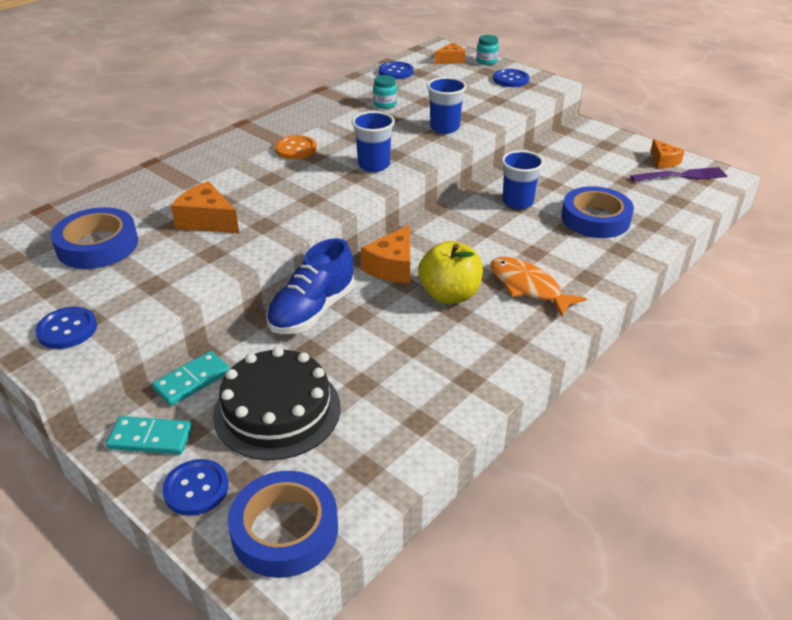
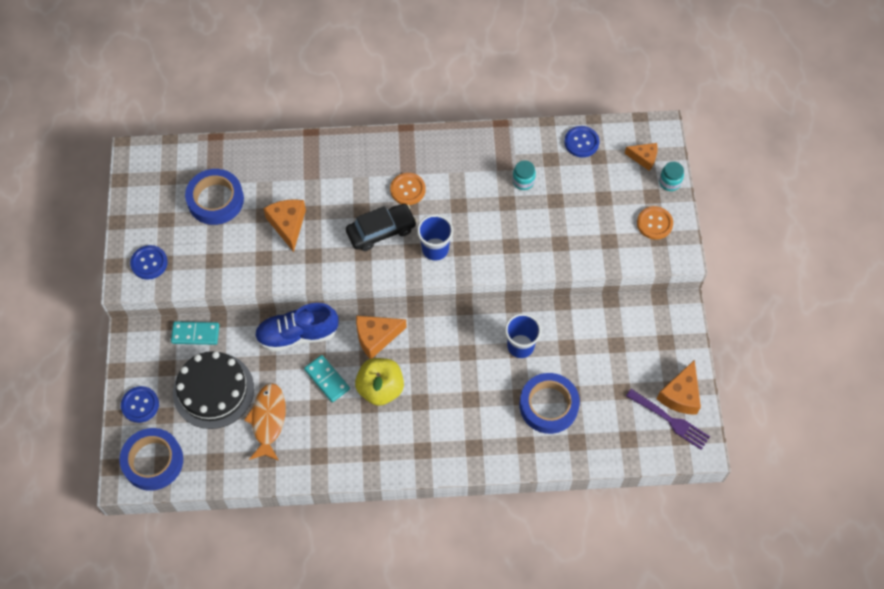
camera: 45 degrees right, 25 degrees up
turquoise domino [106,416,193,455] -> turquoise domino moved to [304,355,350,402]
blue cup [427,77,467,134] -> none
orange fish [491,257,587,317] -> orange fish moved to [244,383,286,461]
blue button [493,69,529,87] -> orange button [637,206,673,240]
orange cheese [650,139,685,168] -> orange cheese [657,360,701,415], size x1.53
none -> black car [346,204,417,251]

